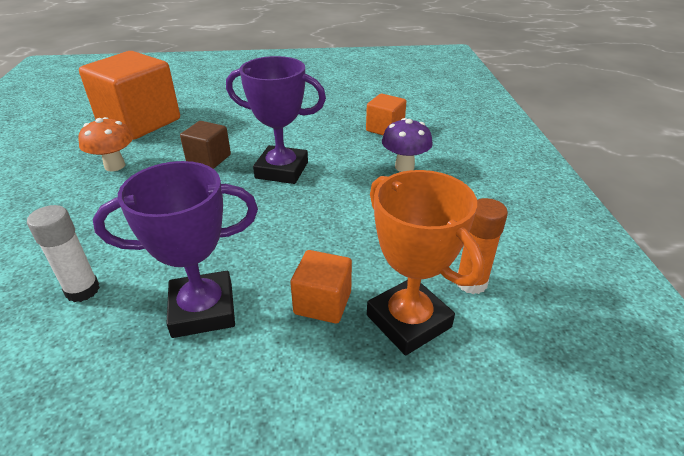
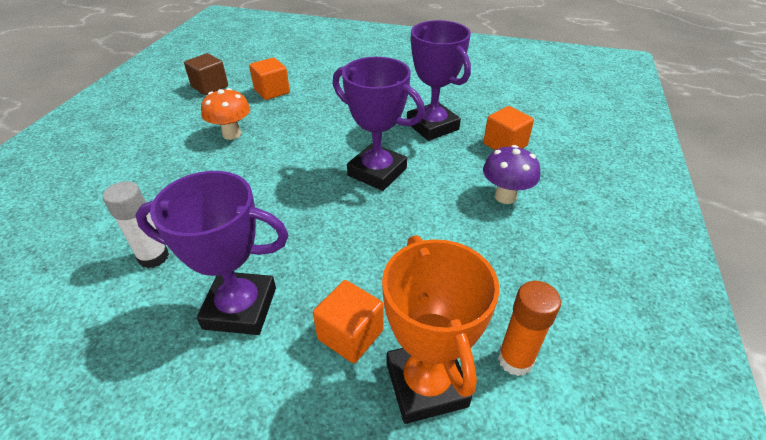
camera: 20 degrees right, 5 degrees up
orange cube [79,51,180,140] -> orange cube [249,57,290,100], size x0.49
brown cube [180,121,231,169] -> brown cube moved to [184,53,228,95]
none -> purple trophy [407,20,471,141]

